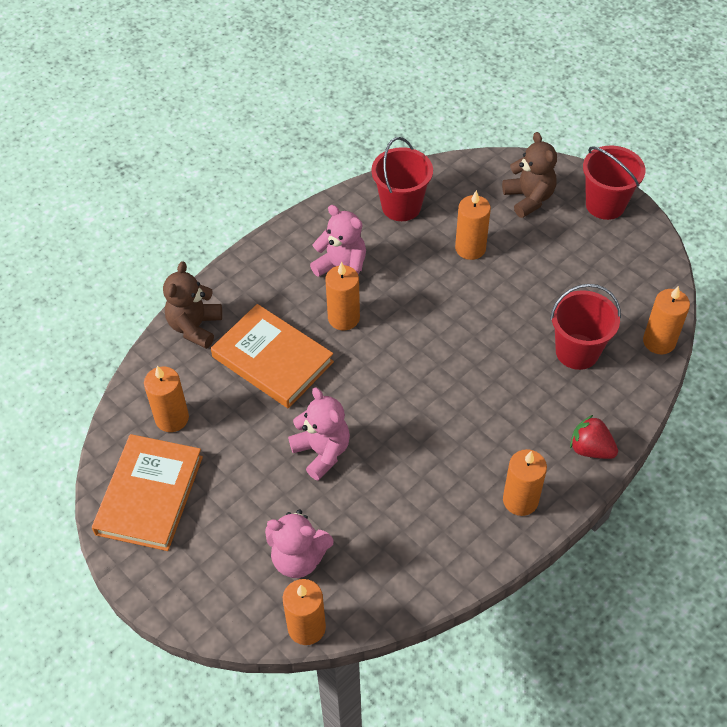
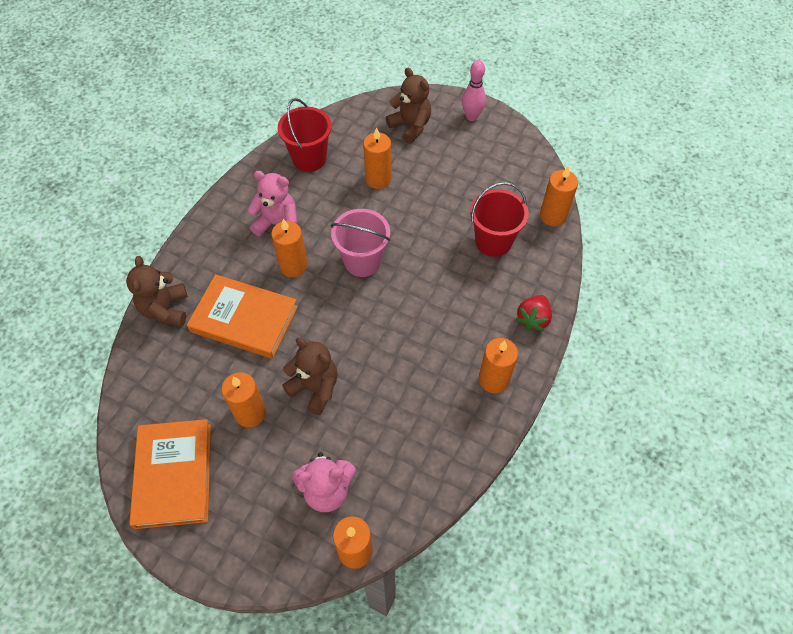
camera: 20 degrees left, 5 degrees up
orange candle [144,366,189,432] -> orange candle moved to [222,372,266,427]
pink teddy bear [288,387,350,481] -> brown teddy bear [282,338,338,415]
red strawberry [570,415,618,459] -> red strawberry turned 75 degrees counterclockwise [516,295,552,331]
red bucket [583,145,645,220] -> pink bowling pin [462,60,486,121]
none -> pink bucket [331,209,390,277]

